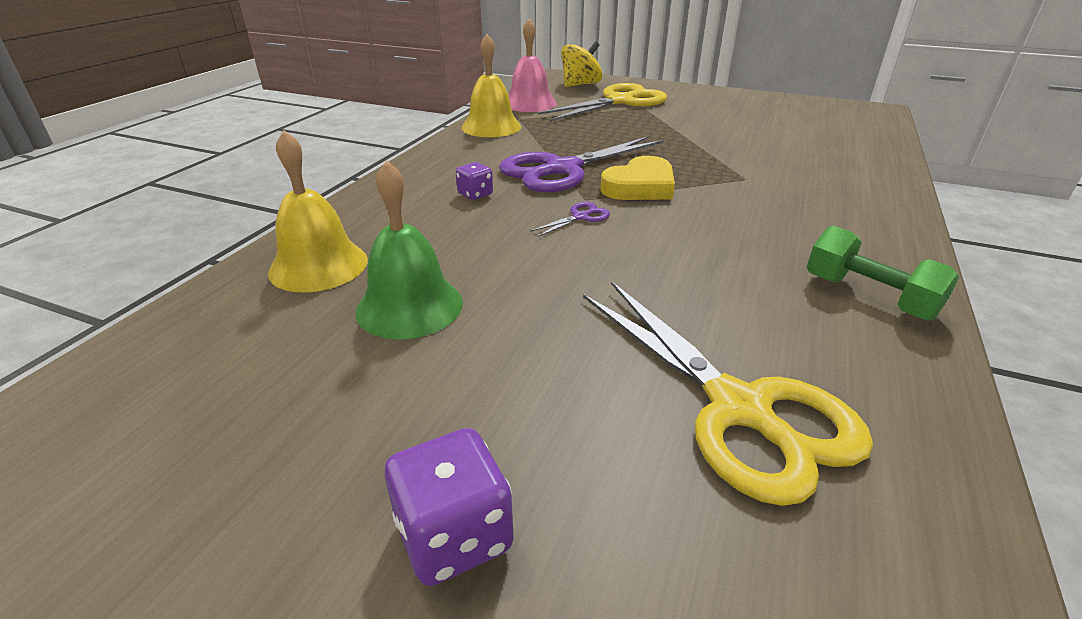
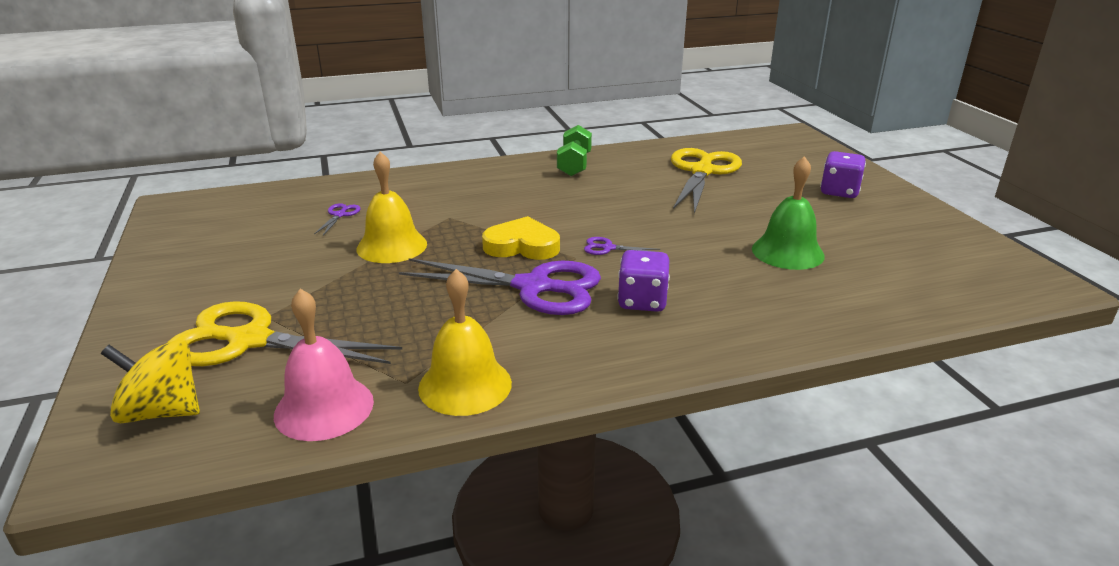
camera: 130 degrees left, 5 degrees down
yellow bell [268,130,368,292] -> yellow bell moved to [357,152,427,263]
purple dice [456,162,493,200] -> purple dice [617,250,670,312], size x1.64
none -> purple scissors [314,203,361,235]

